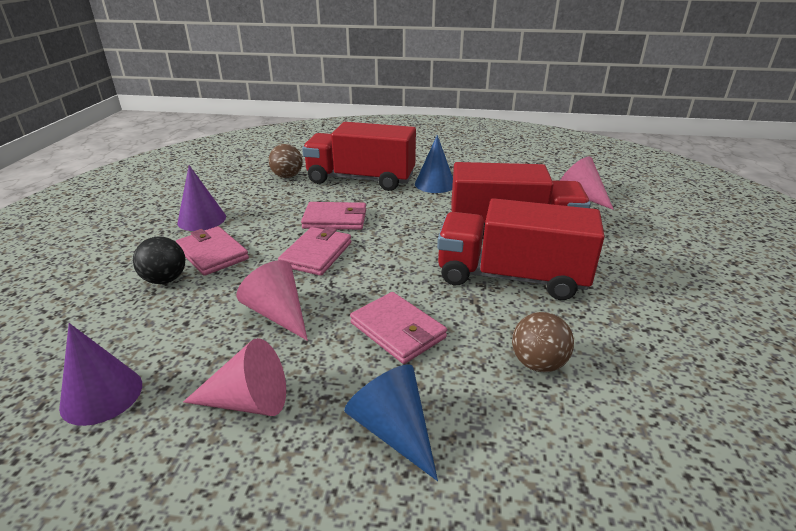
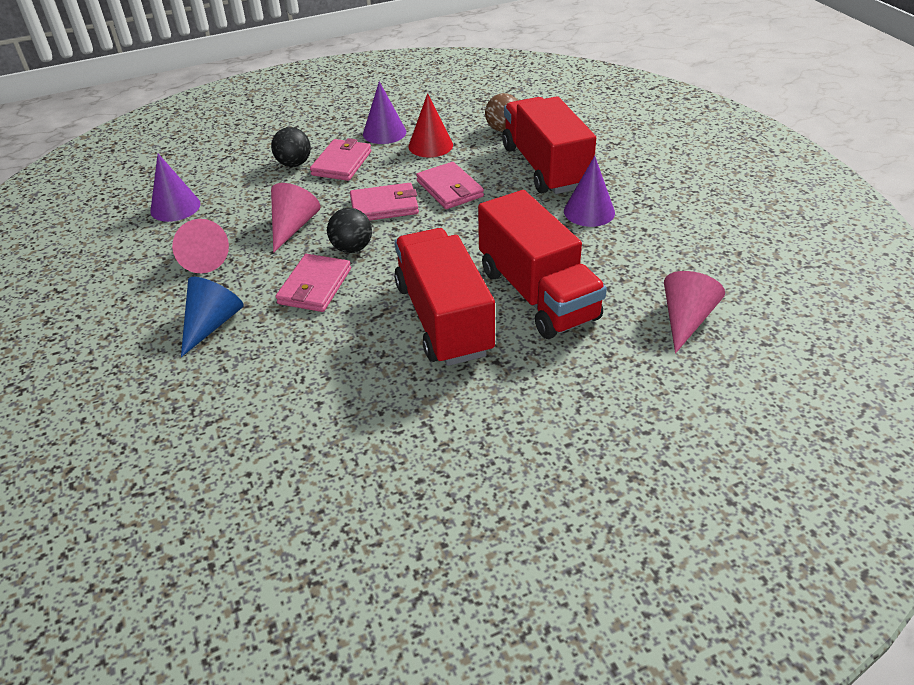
camera: 60 degrees right, 10 degrees up
blue cone [415,135,453,193] -> purple cone [564,156,615,227]
brown ball [512,312,574,372] -> none
none -> black ball [327,208,372,253]
none -> red cone [409,93,453,158]

